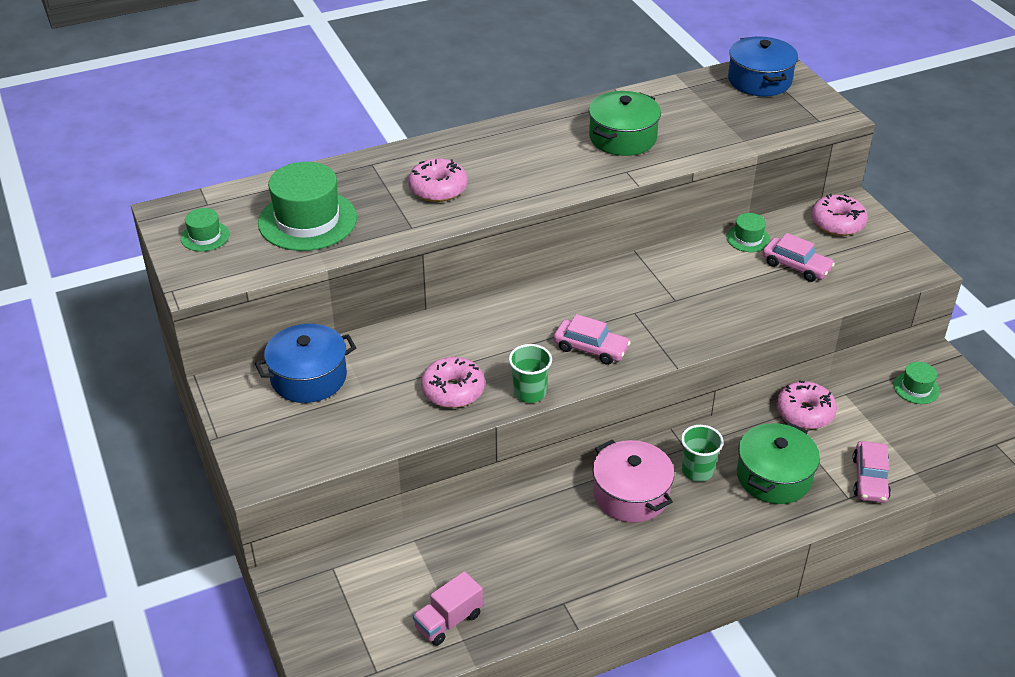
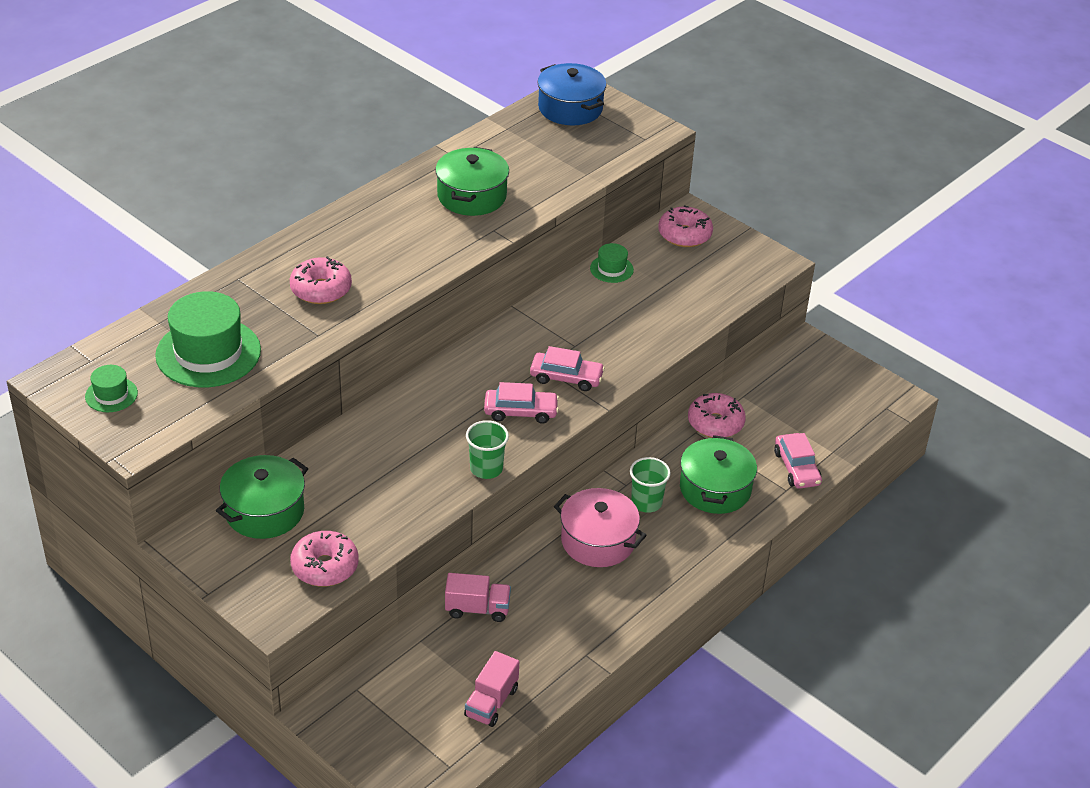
camera: 25 degrees left, 0 degrees up
blue pot [255,324,356,403] -> green pot [216,455,308,539]
pink donut [421,357,485,408] -> pink donut moved to [290,531,359,587]
pink car [762,233,835,282] -> pink car moved to [530,346,605,391]
green hat [893,362,940,404] -> none
none -> pink truck [445,573,511,622]

